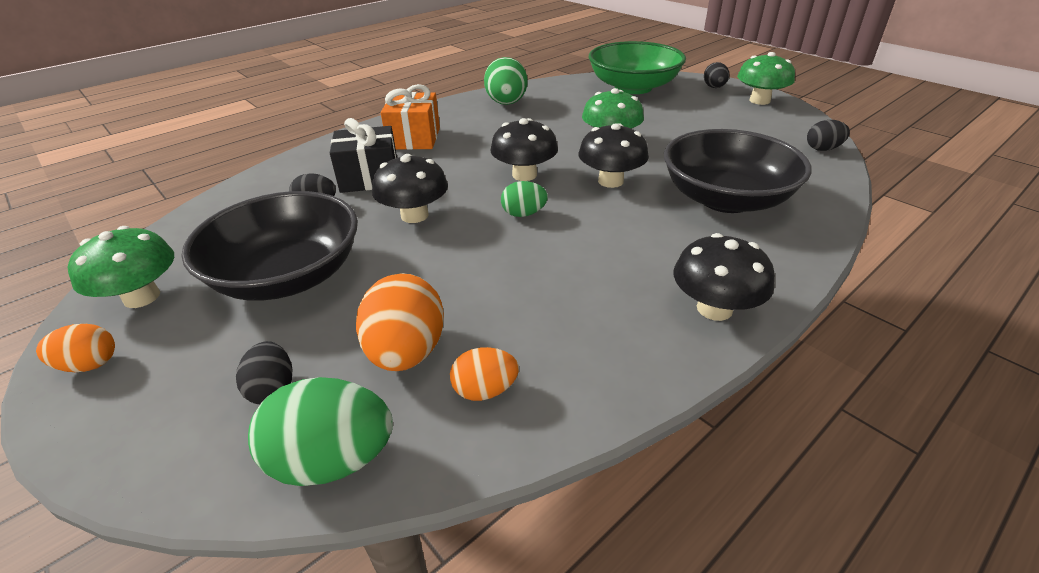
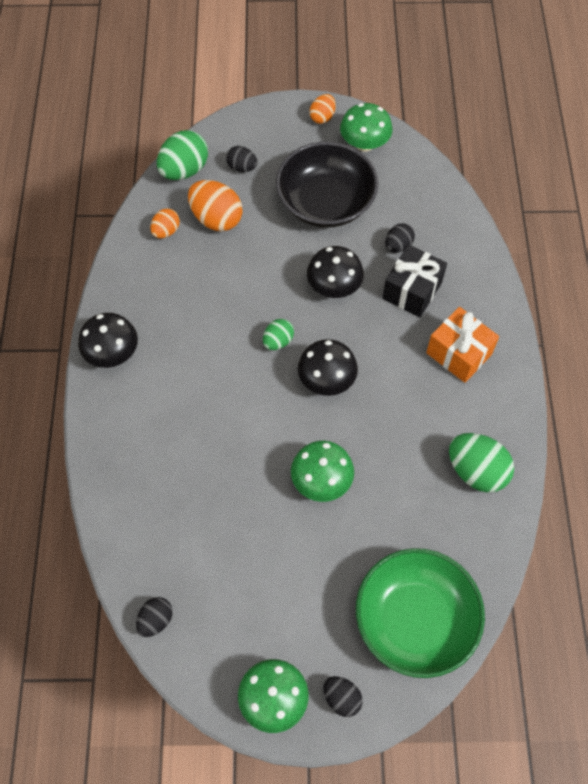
camera: 130 degrees right, 25 degrees up
black mushroom [578,123,649,188] -> none
black bowl [664,129,812,213] -> none

